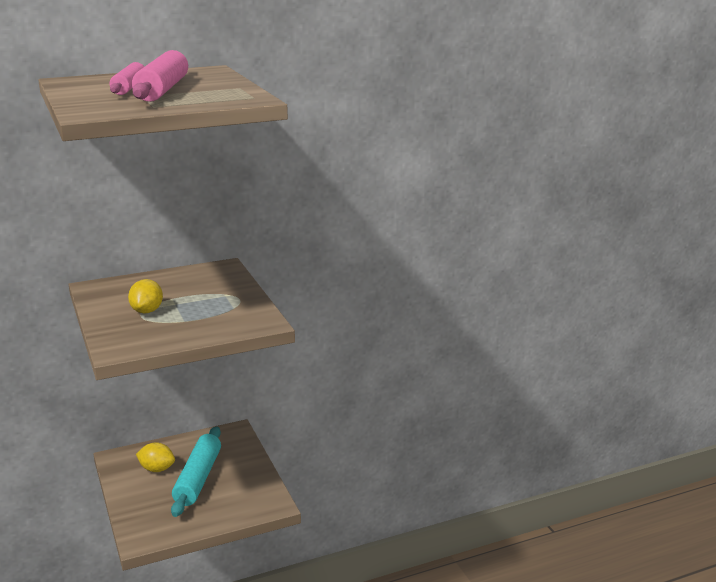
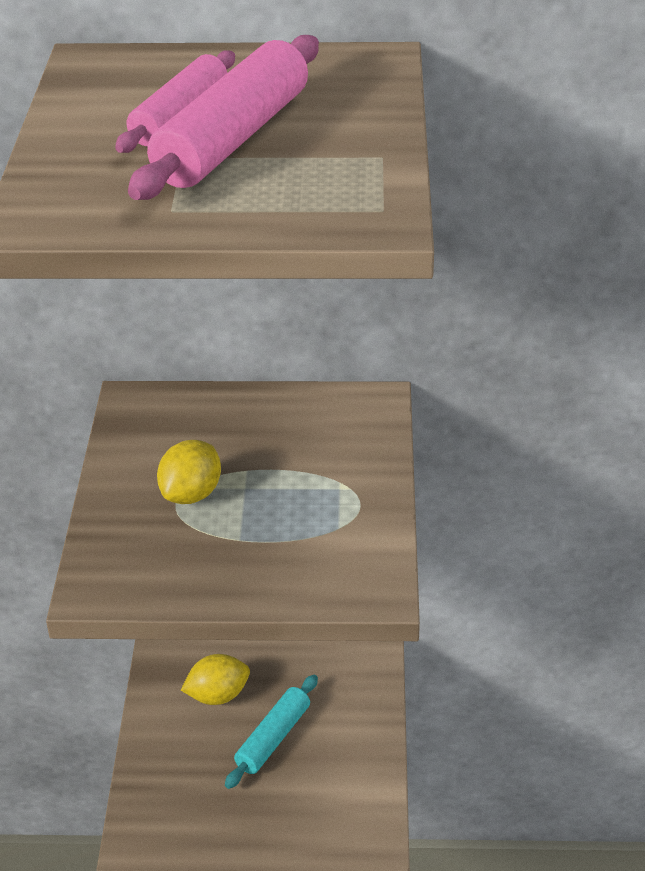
camera: 25 degrees right, 15 degrees up
yellow lemon [136,442,175,472] -> yellow lemon turned 60 degrees counterclockwise [181,654,250,705]
turquoise rolling pin [171,427,221,517] -> turquoise rolling pin [225,675,318,789], size x0.64

